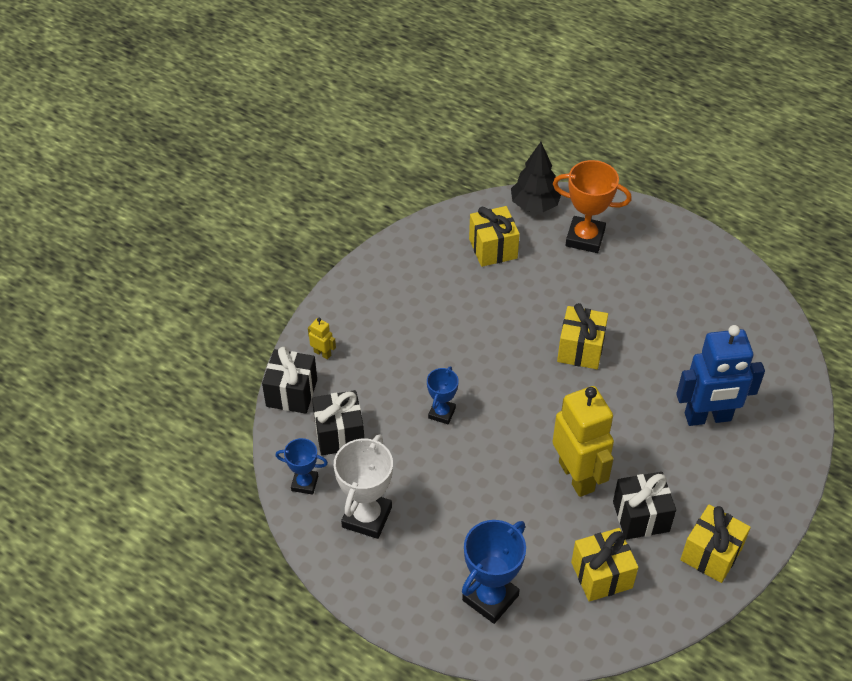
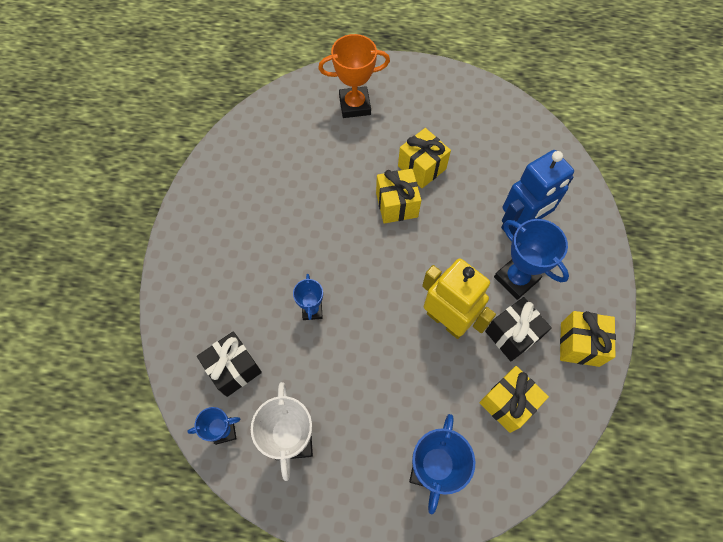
camera: 25 degrees left, 15 degrees up
black gift [262,347,317,414] -> none
yellow robot [308,318,336,359] -> none
yellow gift [469,206,520,267] -> yellow gift moved to [398,128,451,188]
black tree [511,142,561,213] -> none
none -> blue trophy [494,219,569,300]

